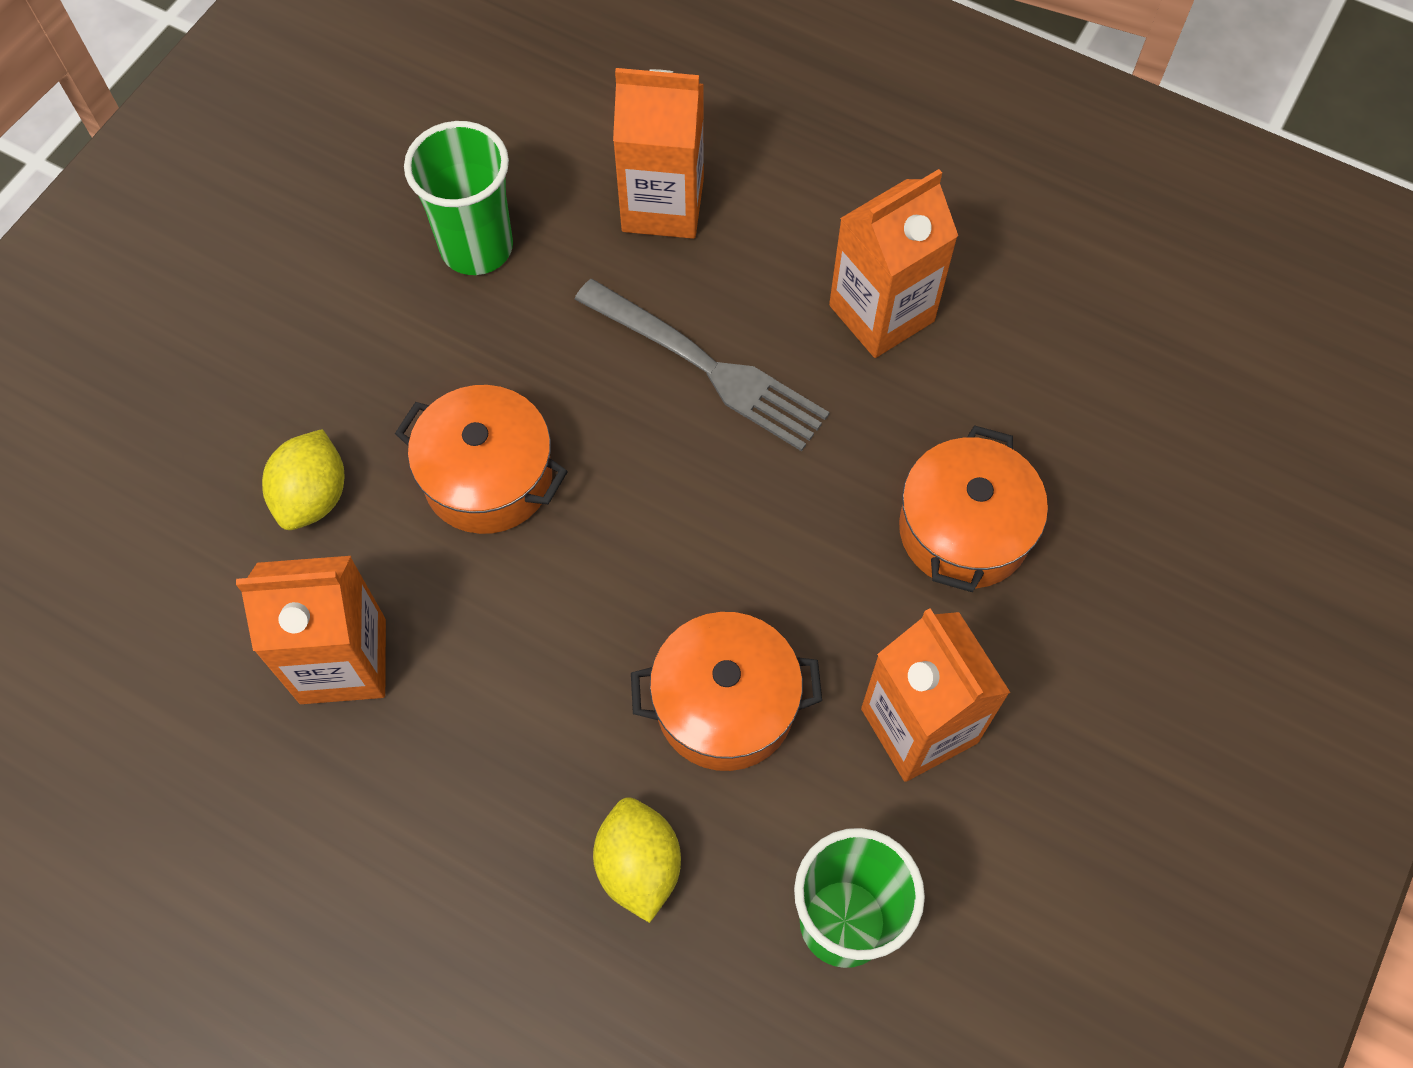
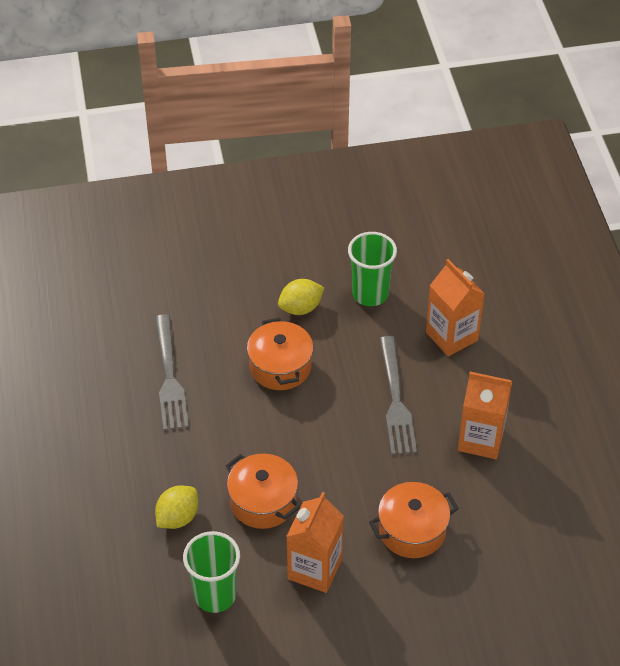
camera: 50 degrees right, 15 degrees down
orange carton [236,556,386,704] -> grey fork [155,314,189,430]
yellow lemon [262,429,345,530] -> yellow lemon moved to [278,279,325,315]

